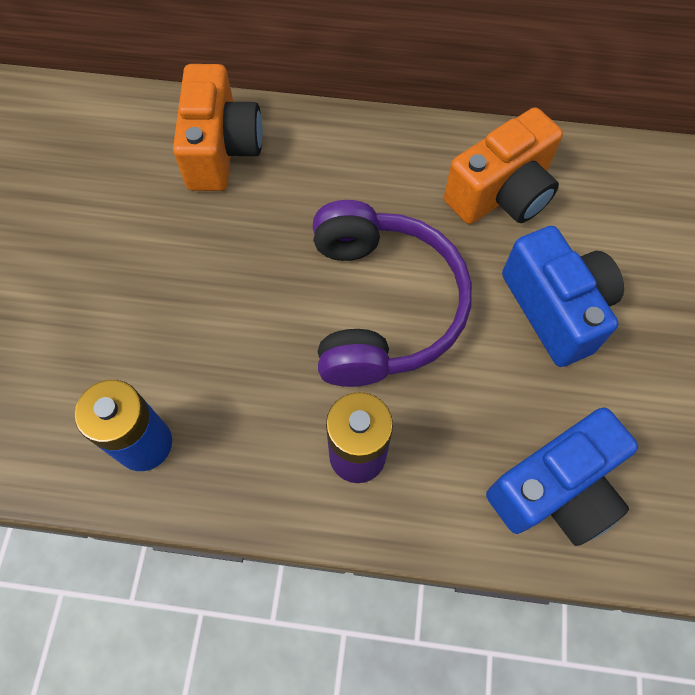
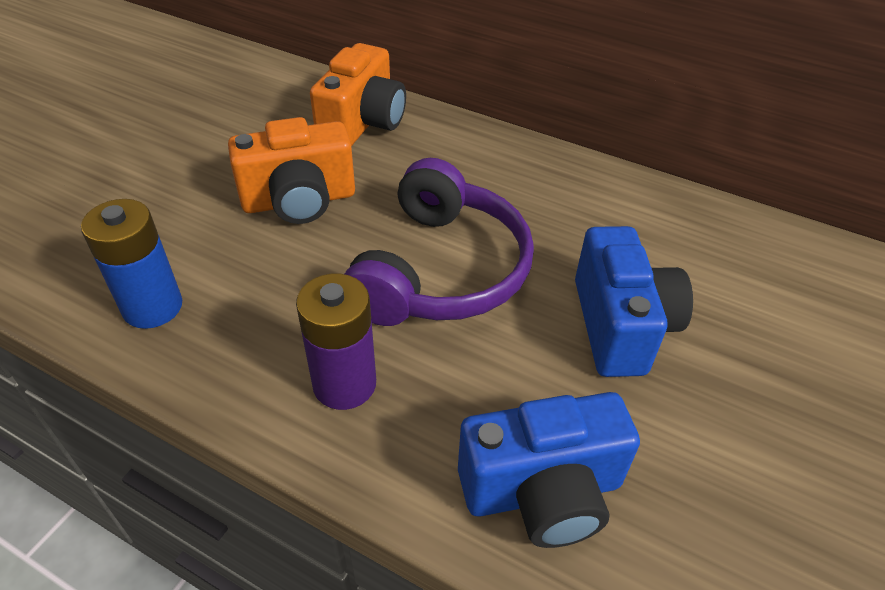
camera: 20 degrees right, 20 degrees down
orange camera [444,107,563,224] -> orange camera moved to [228,117,355,224]

